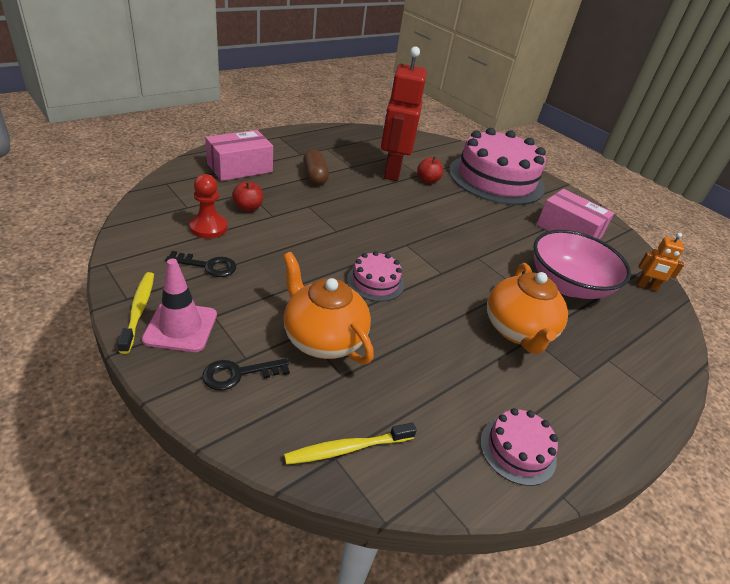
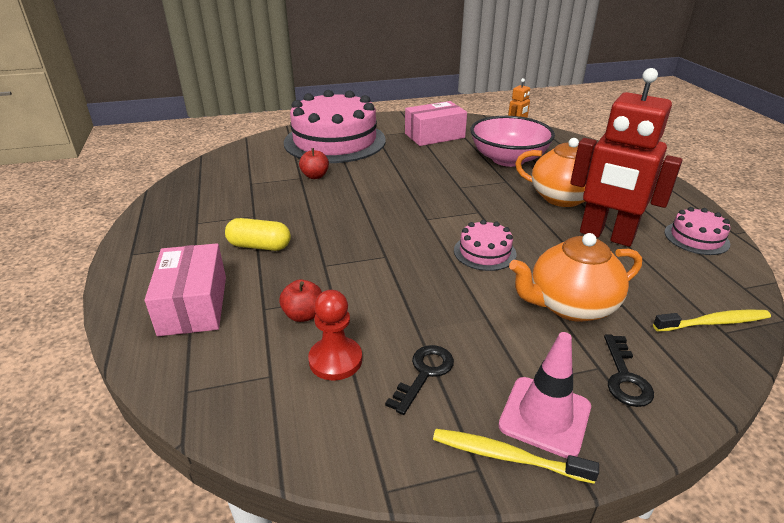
camera: 60 degrees left, 5 degrees down
yellow toothbrush [284,423,417,465] -> yellow toothbrush turned 105 degrees counterclockwise [653,310,771,332]
brown capsule [303,150,329,185] -> yellow capsule [225,218,291,251]
red robot [381,46,427,181] -> red robot moved to [570,68,683,247]

